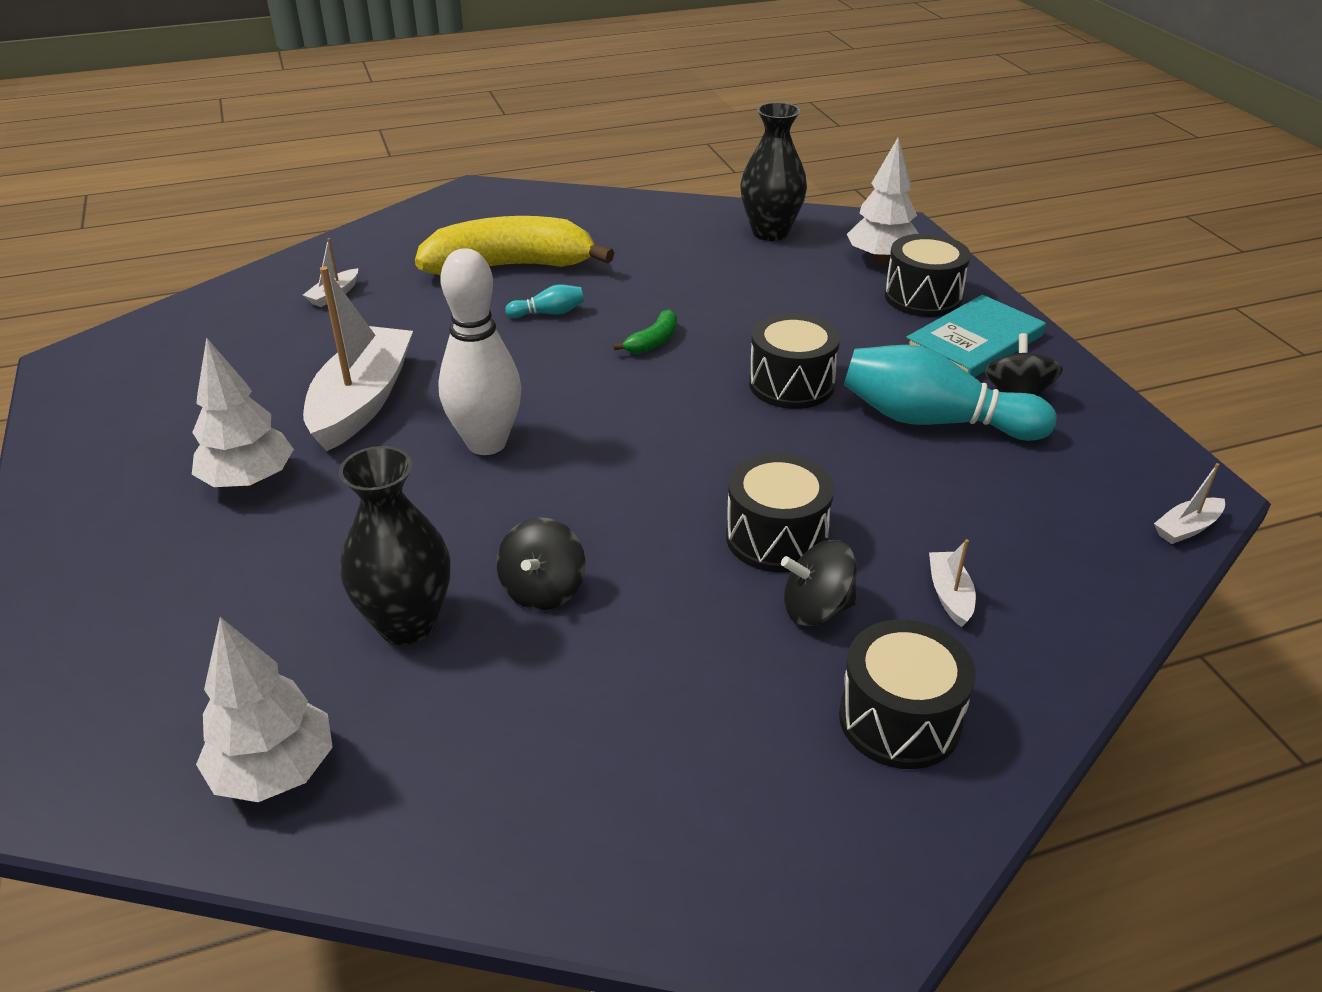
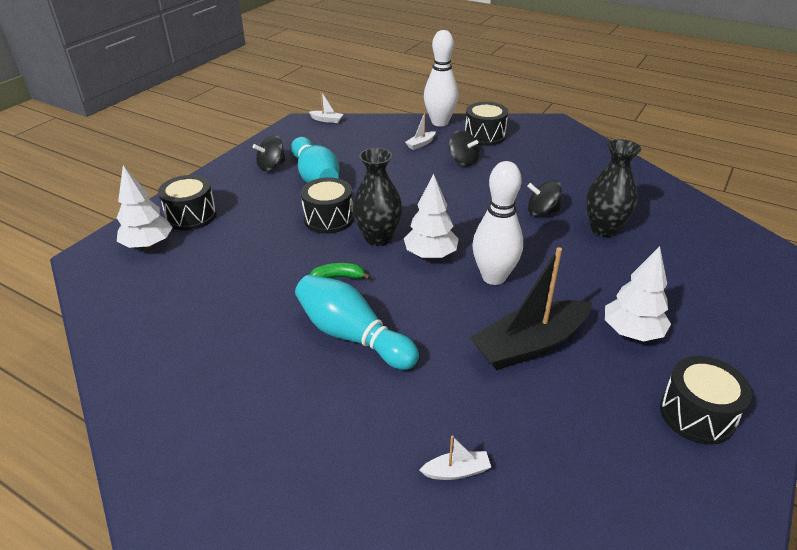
camera: 130 degrees left, 0 degrees up
white tree [196,617,333,802] -> white tree moved to [404,174,459,259]
white boat [303,266,413,451] -> black boat [470,247,592,370]
yellow banana [415,216,614,275] -> none
black spinning top [497,517,586,610] -> black spinning top turned 150 degrees counterclockwise [527,180,562,216]
turquoise bowling pin [505,284,584,318] -> turquoise bowling pin [295,275,419,370], size x2.29
black drum [726,453,834,572] -> black drum moved to [660,356,752,445]
black vase [740,102,807,241] -> black vase moved to [352,148,402,246]
turquoise book [906,295,1046,378] -> none
none -> white bowling pin [424,30,459,127]

